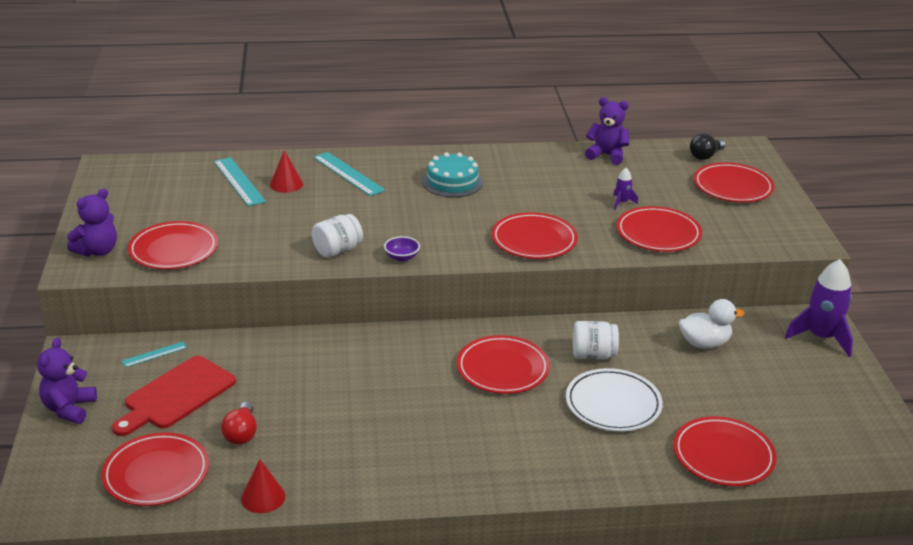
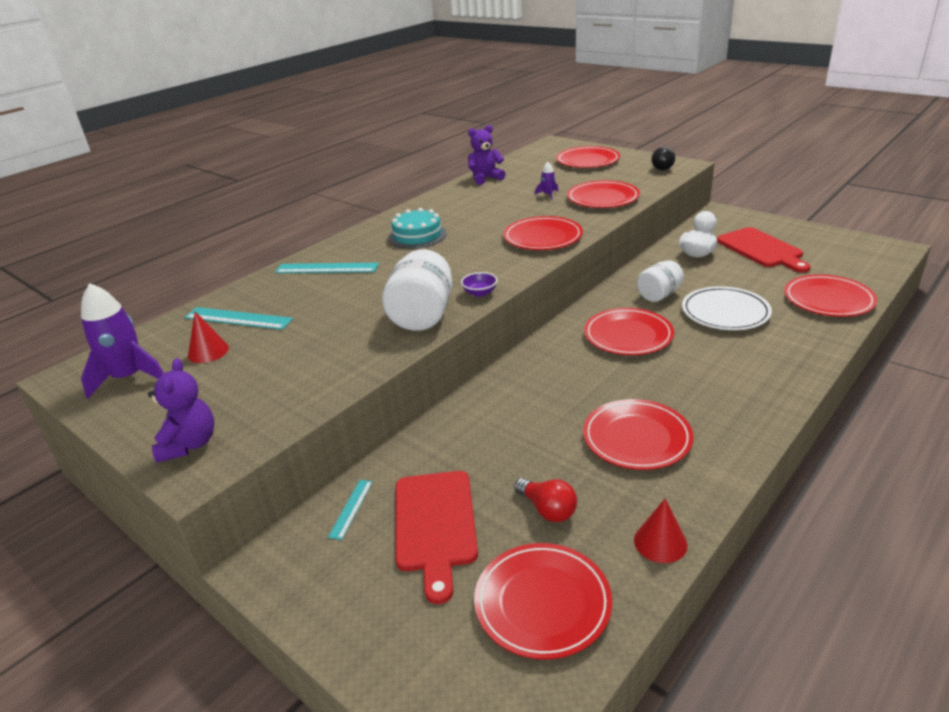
camera: 40 degrees left, 0 degrees up
purple teddy bear [37,338,97,424] -> none
red plate [128,221,218,269] -> red plate moved to [583,399,693,470]
red cone [270,150,303,193] -> red cone moved to [188,312,229,363]
white jar [312,214,363,258] -> white jar [382,249,452,331], size x1.58
black light bulb [690,133,726,160] -> black light bulb moved to [651,147,675,170]
purple rocket [785,259,853,357] -> purple rocket moved to [81,283,164,399]
none -> red cutting board [717,227,811,273]

